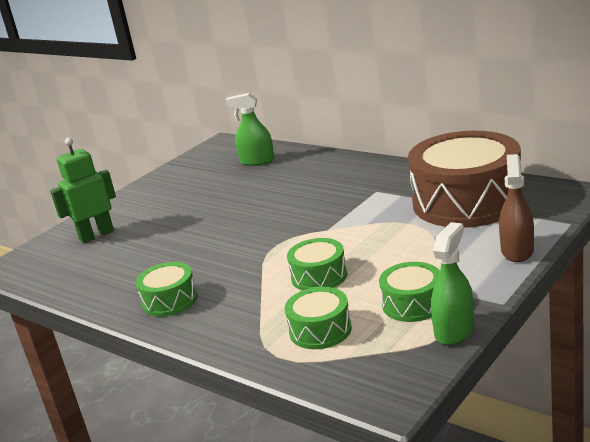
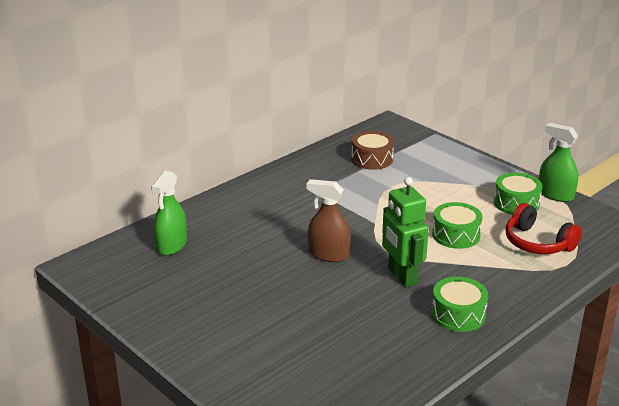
camera: 85 degrees left, 5 degrees up
green robot [50,138,116,243] -> green robot moved to [382,177,429,287]
green drum [285,287,352,349] -> red headphones [505,203,582,254]
brown drum [408,131,522,228] -> brown drum [351,131,394,170], size x0.47
brown spray bottle [499,154,534,262] -> brown spray bottle moved to [307,179,351,262]

